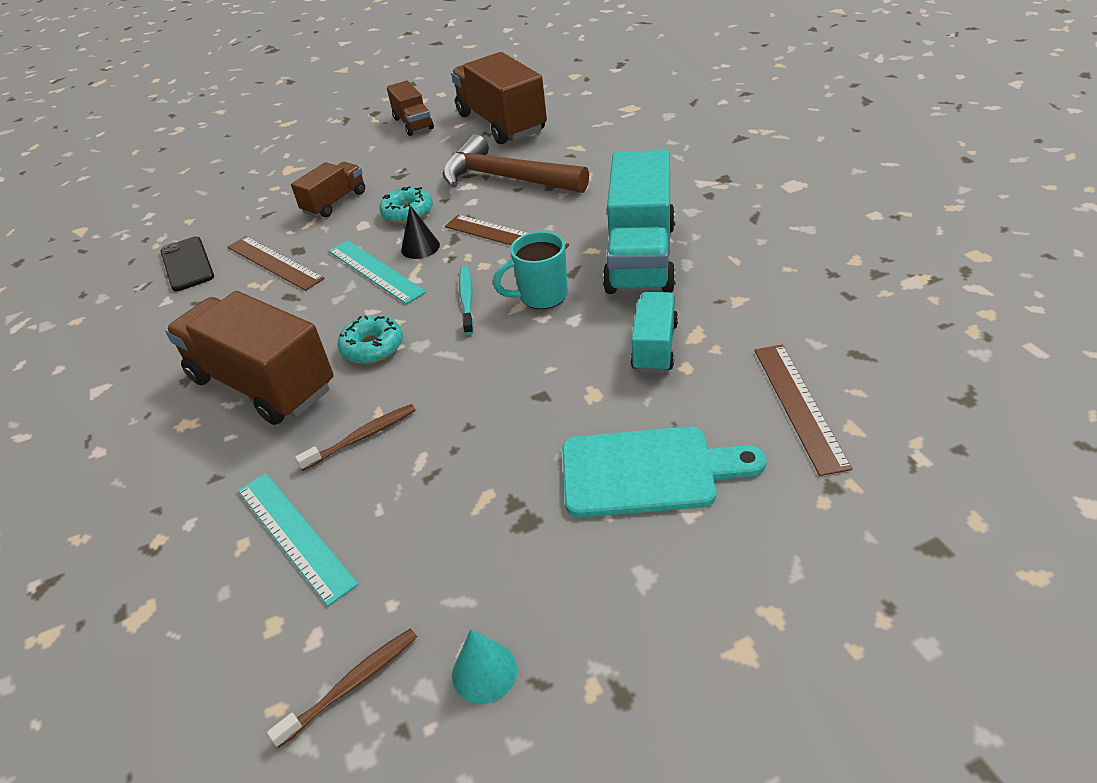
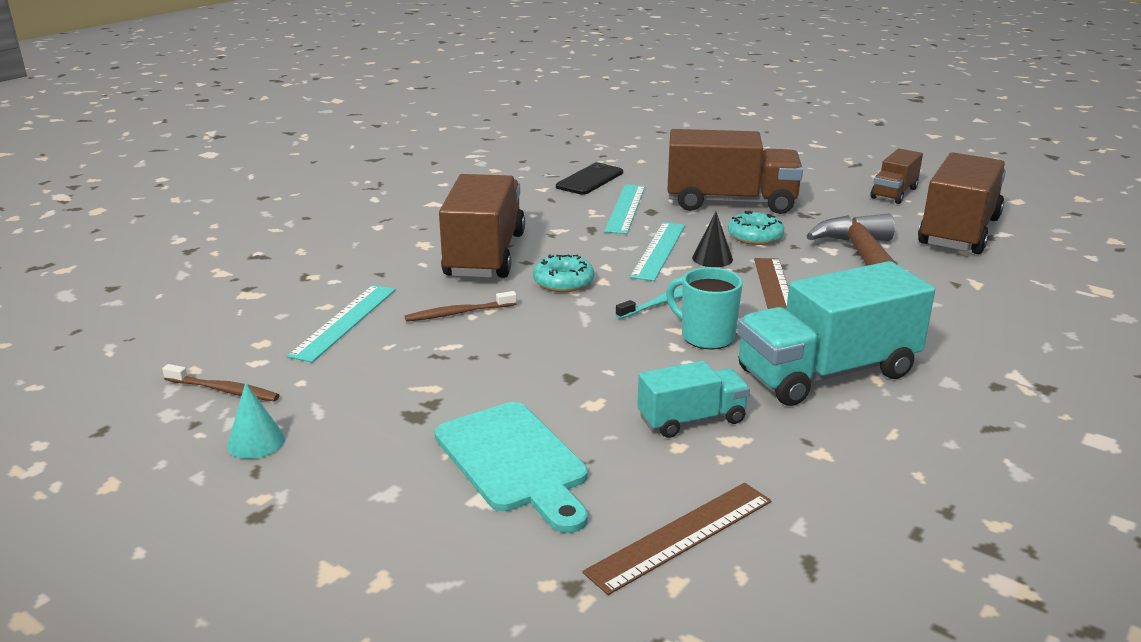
camera: 55 degrees right, 15 degrees down
brown ruler [228,236,325,291] -> turquoise ruler [604,185,645,234]
brown truck [291,162,365,217] -> brown truck [668,129,803,214], size x1.85
brown toothbrush [295,404,416,471] -> brown toothbrush turned 135 degrees clockwise [405,291,517,322]

